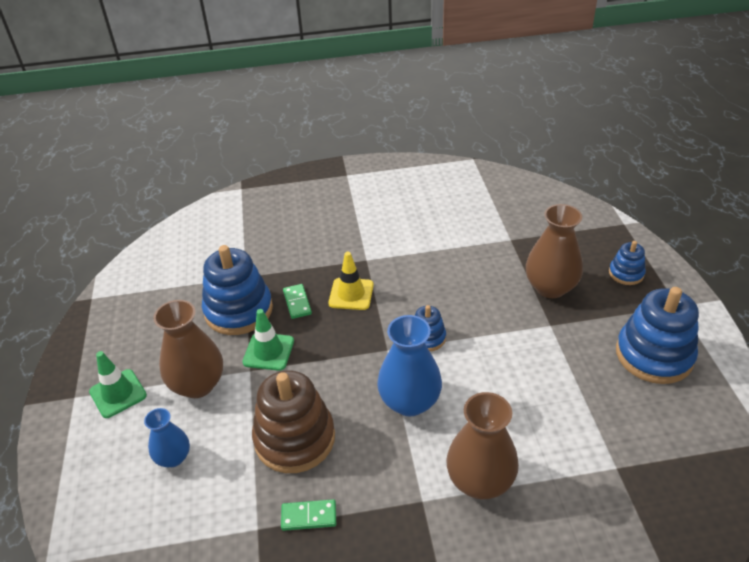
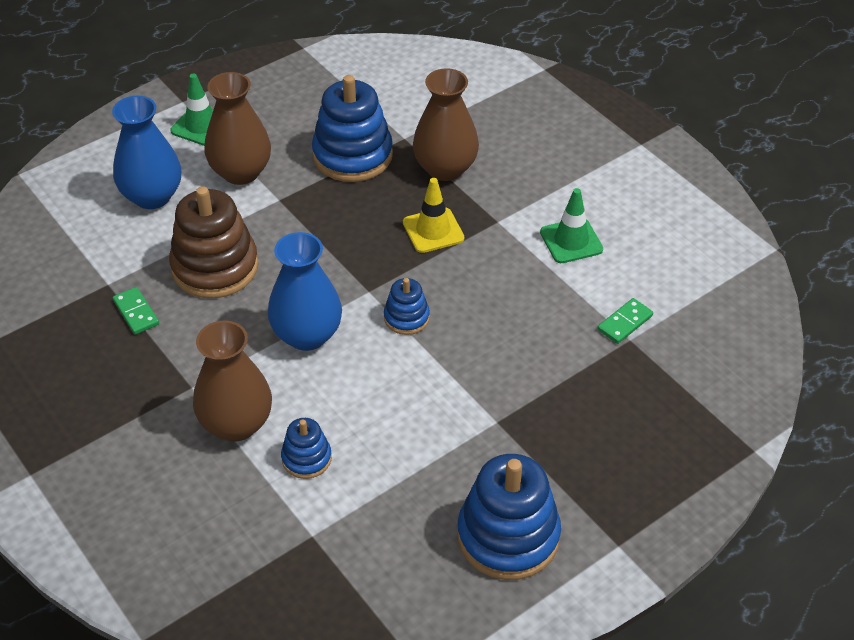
camera: 60 degrees right, 5 degrees up
blue vase [144,408,190,467] -> blue vase [112,96,181,209], size x1.68
green traffic cone [242,309,294,371] -> green traffic cone moved to [540,188,603,263]
green domino [283,284,312,319] -> green domino moved to [597,298,653,344]
brown vase [526,204,583,298] -> brown vase moved to [413,68,479,181]
blue stacking toy [609,241,646,285] -> blue stacking toy moved to [281,418,332,479]

